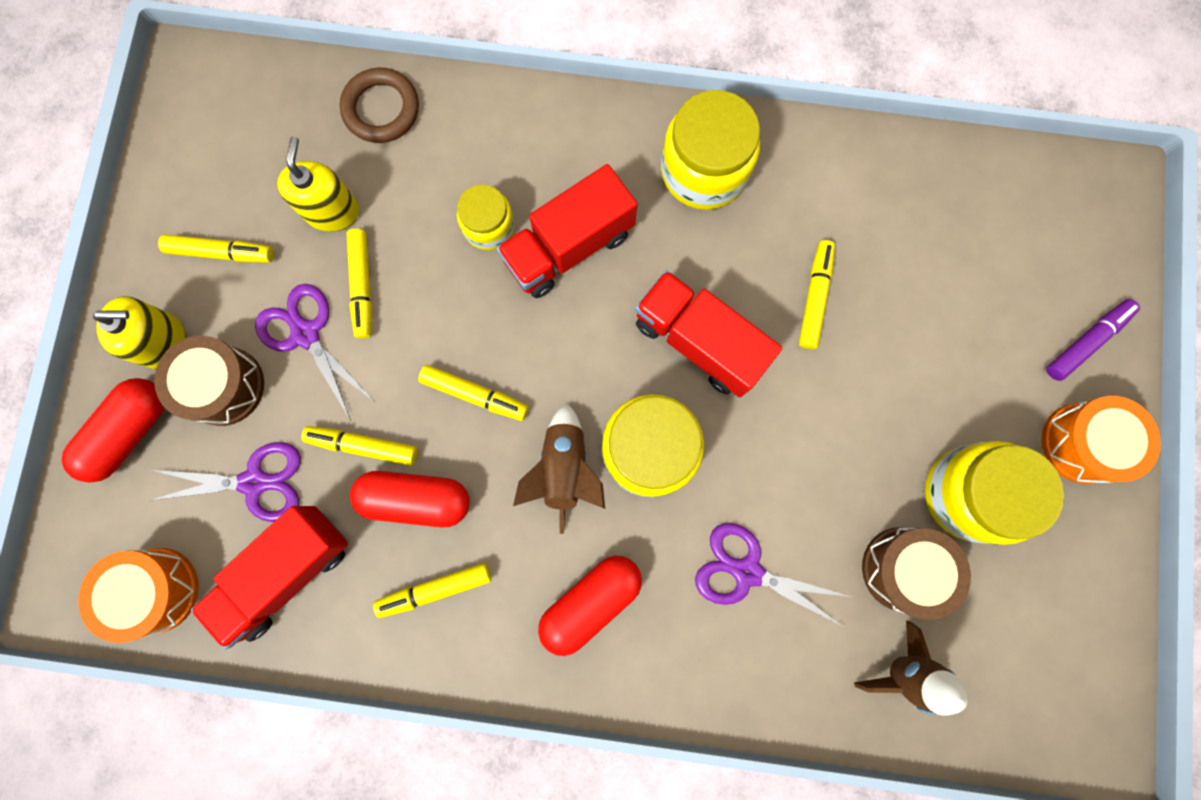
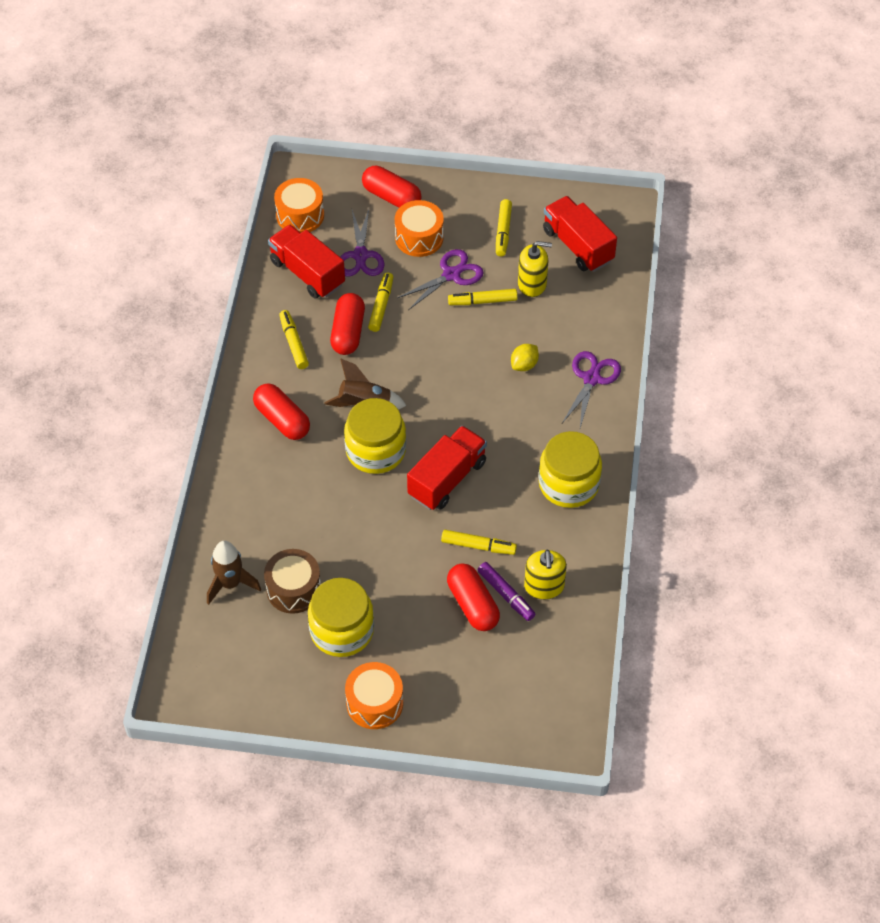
camera: 90 degrees right, 25 degrees down
yellow soap dispenser [93,296,186,370] -> yellow soap dispenser moved to [524,550,567,599]
brown drum [154,336,264,426] -> orange drum [395,200,443,257]
brown ring [340,68,419,143] -> none
yellow marker [418,365,528,421] -> none
yellow jar [457,185,515,250] -> yellow lemon [511,344,539,371]
red truck [497,164,638,298] -> red truck moved to [543,196,617,272]
purple scissors [695,523,852,626] -> purple scissors moved to [562,351,621,428]
purple marker [1046,299,1140,381] -> purple marker moved to [478,562,535,621]
none -> red capsule [447,563,500,631]

